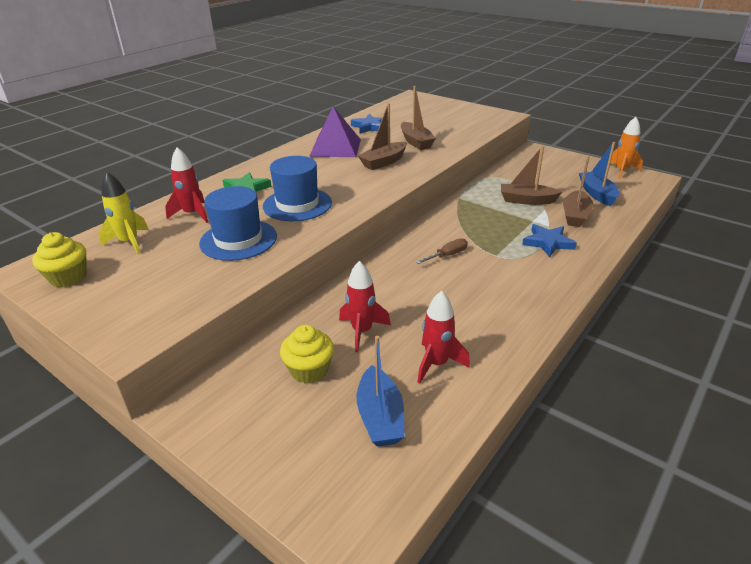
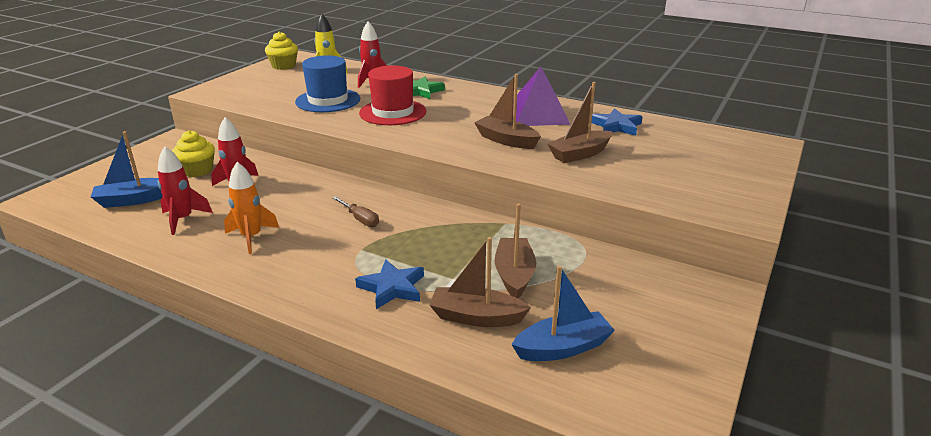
camera: 80 degrees right, 5 degrees down
blue hat [263,156,332,221] -> red hat [359,65,426,125]
orange rocket [610,117,643,179] -> orange rocket moved to [224,162,279,254]

